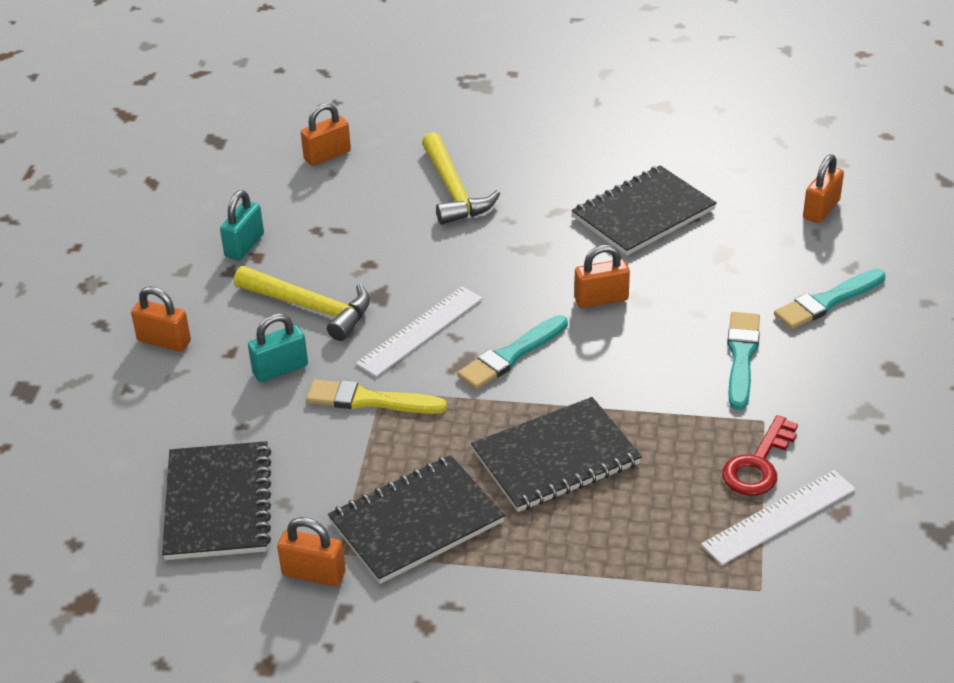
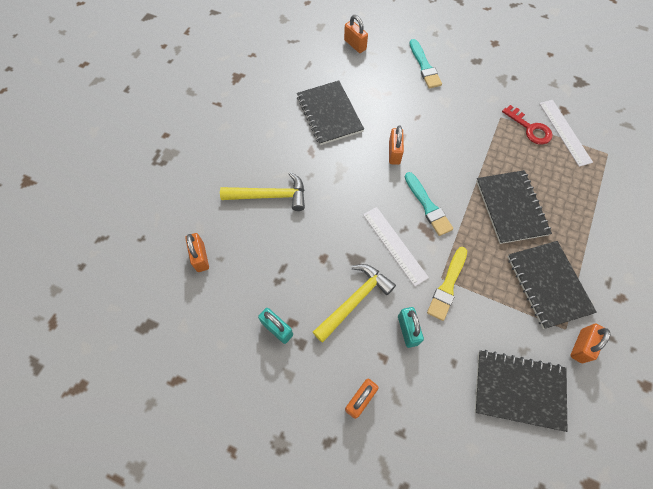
camera: 75 degrees left, 25 degrees up
turquoise brush [727,312,760,410] -> none

